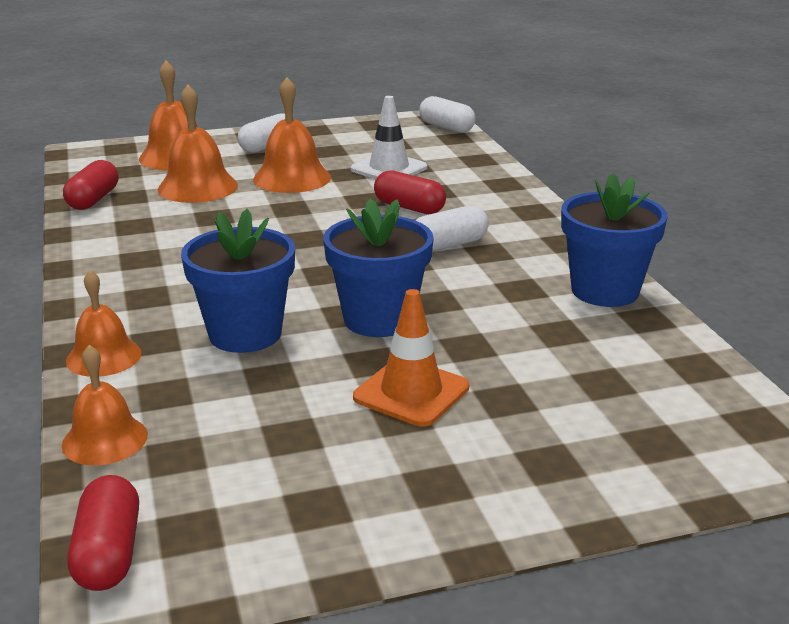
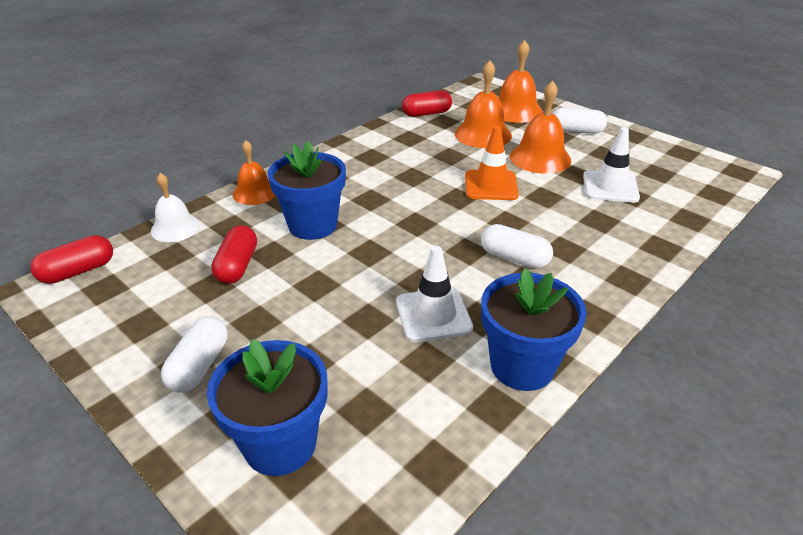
camera: 60 degrees right, 10 degrees up
orange bell [62,345,148,465] -> white bell [151,173,200,242]
blue flower pot [324,199,434,337] -> blue flower pot moved to [207,339,327,476]
orange traffic cone [353,289,469,426] -> orange traffic cone moved to [465,126,519,200]
red capsule [374,170,446,214] -> red capsule moved to [211,225,257,284]
white capsule [419,96,476,133] -> white capsule moved to [161,316,228,393]
none -> white traffic cone [396,246,473,342]

